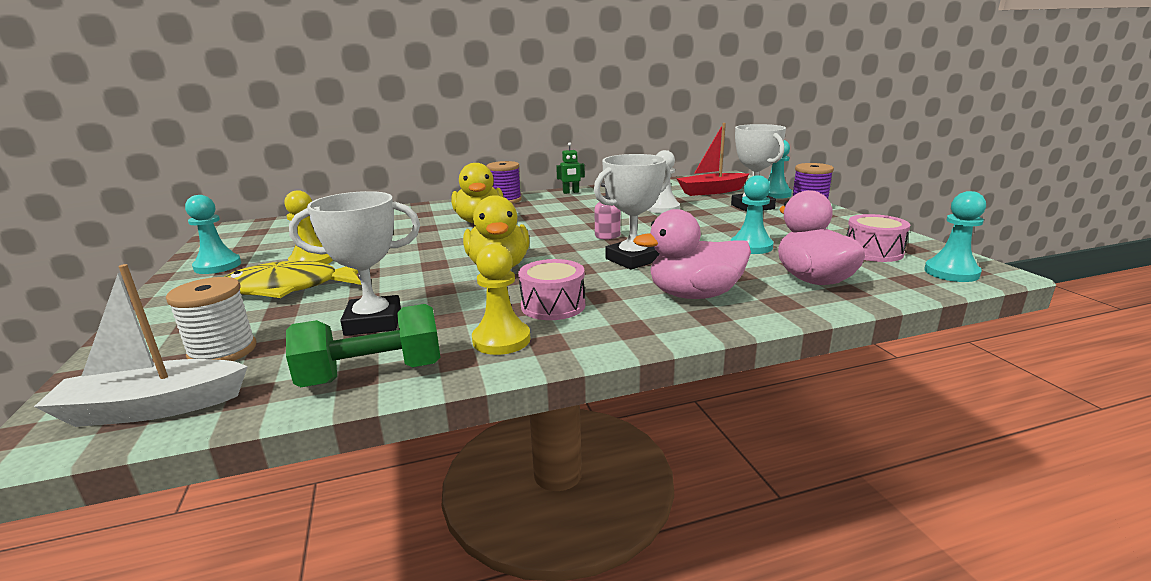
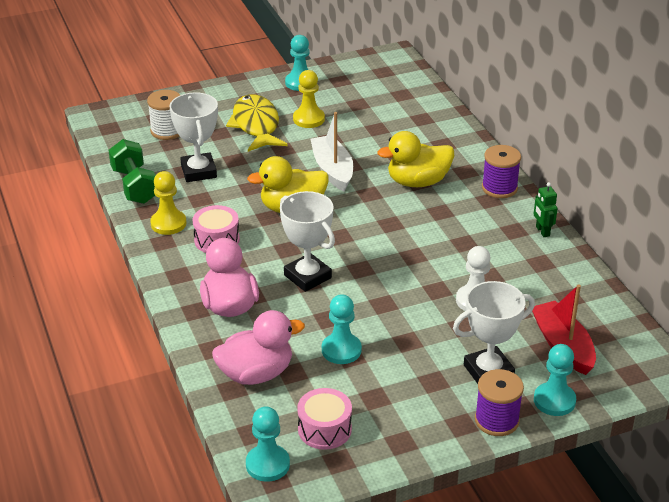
camera: 85 degrees right, 15 degrees up
white boat [34,264,248,427] -> white boat moved to [311,112,353,192]
pink soap dispenser [594,183,621,240] -> none

